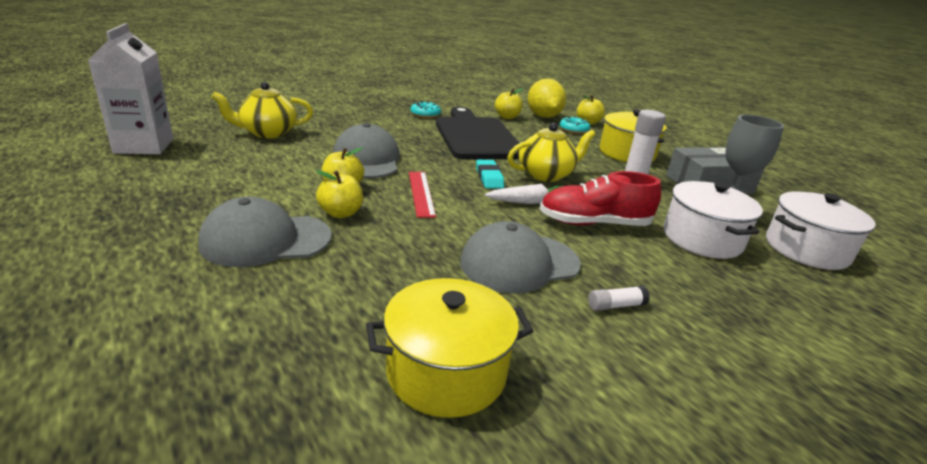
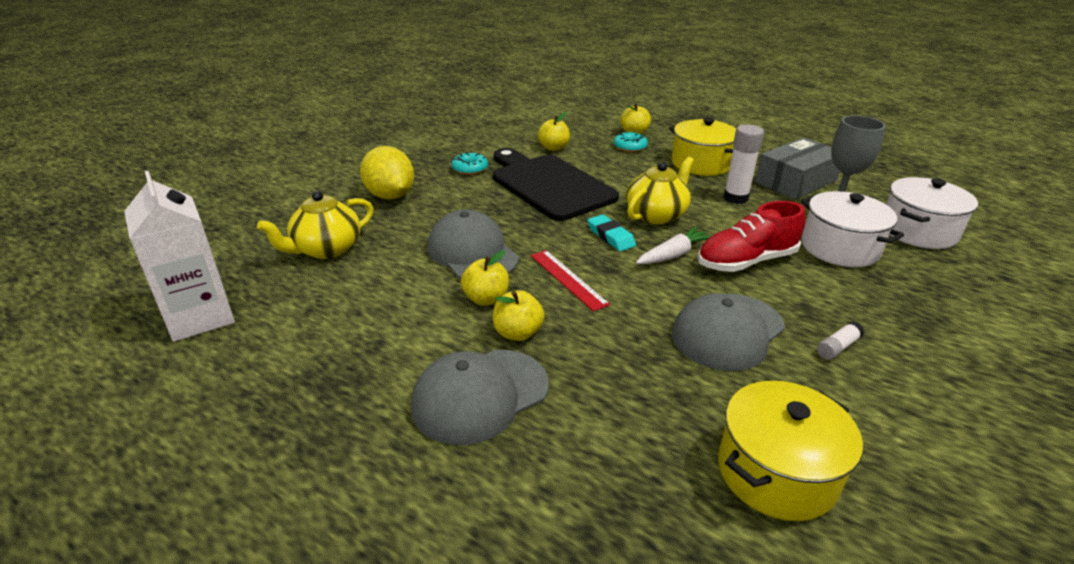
camera: 20 degrees left, 5 degrees up
yellow lemon [528,78,566,118] -> yellow lemon moved to [360,146,414,200]

